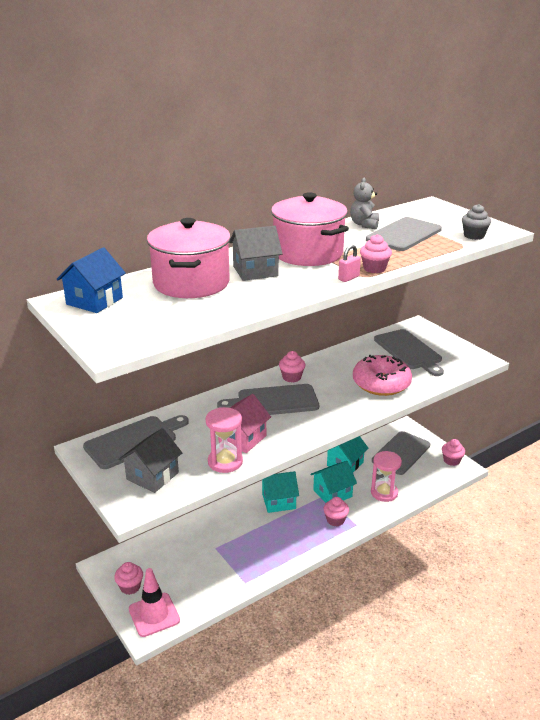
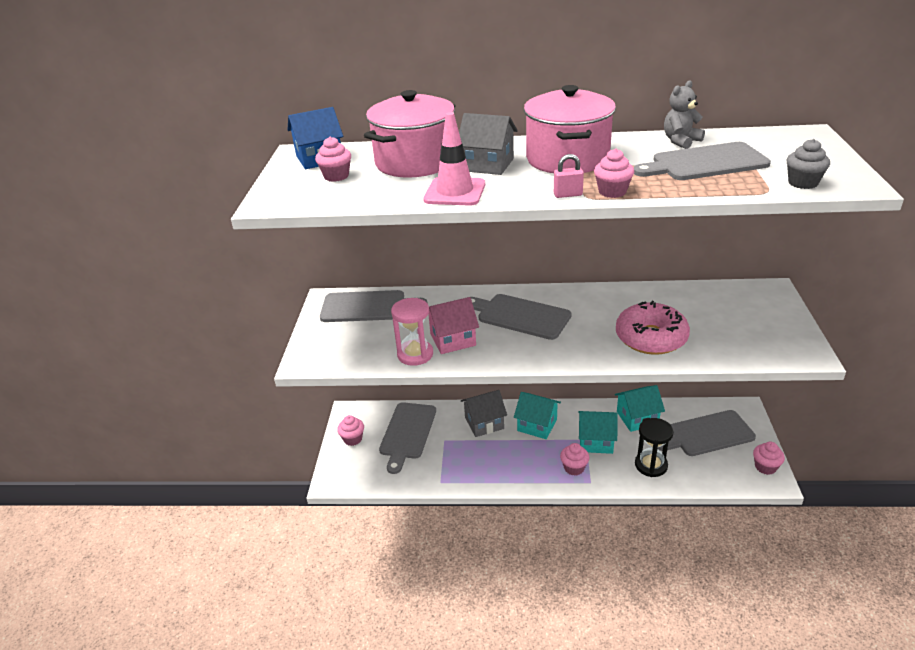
camera: 40 degrees right, 5 degrees up
grey house [119,428,182,493] -> grey house moved to [461,390,507,437]
pink traffic cone [129,568,180,637] -> pink traffic cone moved to [423,112,485,206]
pink cupcake [279,351,305,383] -> pink cupcake moved to [315,137,351,182]
pink hourglass [371,451,402,502] -> black hourglass [635,418,674,477]
grey cutting board [374,329,444,376] -> grey cutting board moved to [379,402,436,474]

